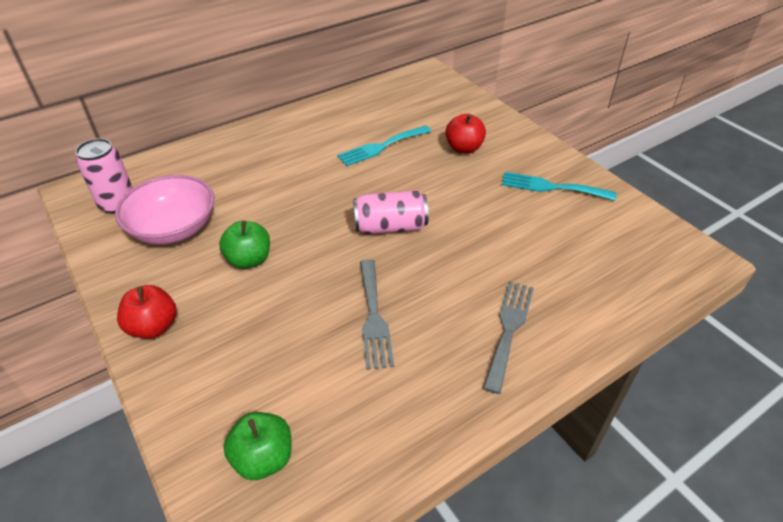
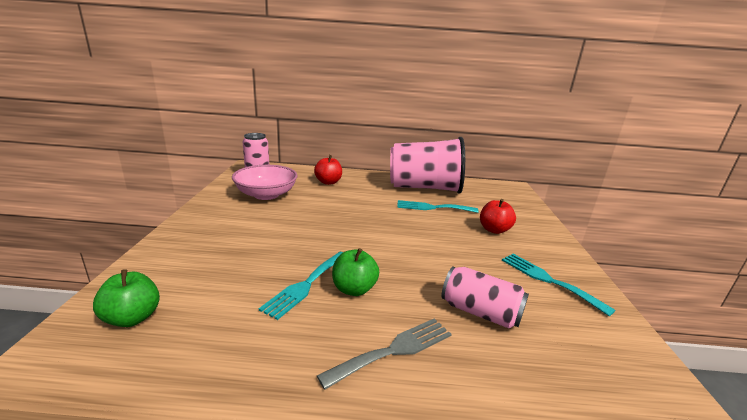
camera: 35 degrees right, 20 degrees down
red apple [117,285,177,339] -> red apple moved to [314,155,342,185]
green apple [219,221,270,269] -> green apple moved to [332,248,379,296]
pink can [353,190,429,234] -> pink can moved to [441,266,529,329]
grey fork [360,259,394,370] -> turquoise fork [259,252,343,320]
none -> pink cup [390,137,465,194]

